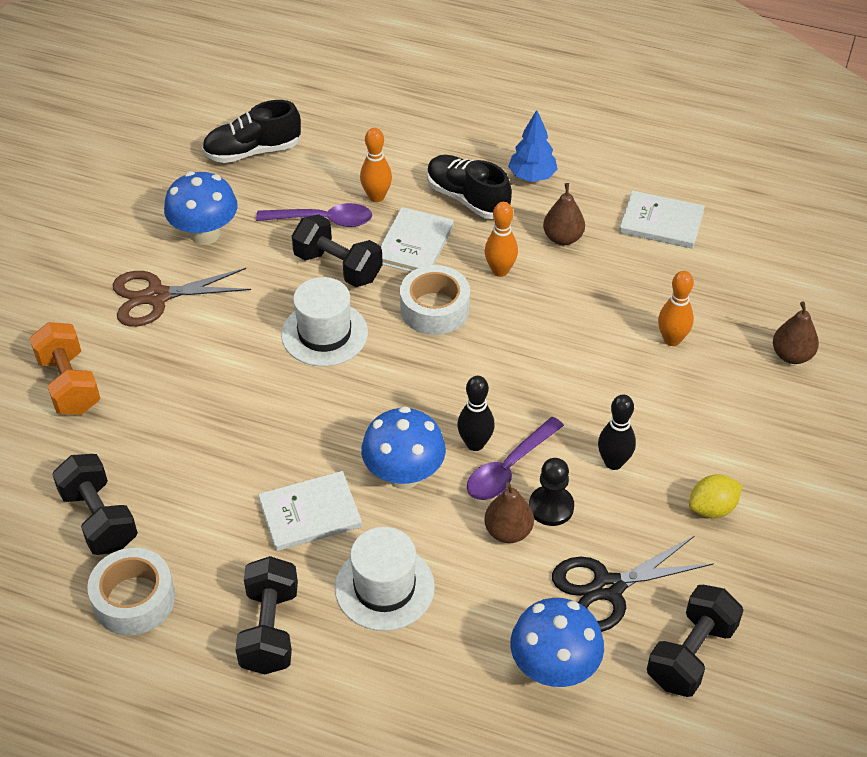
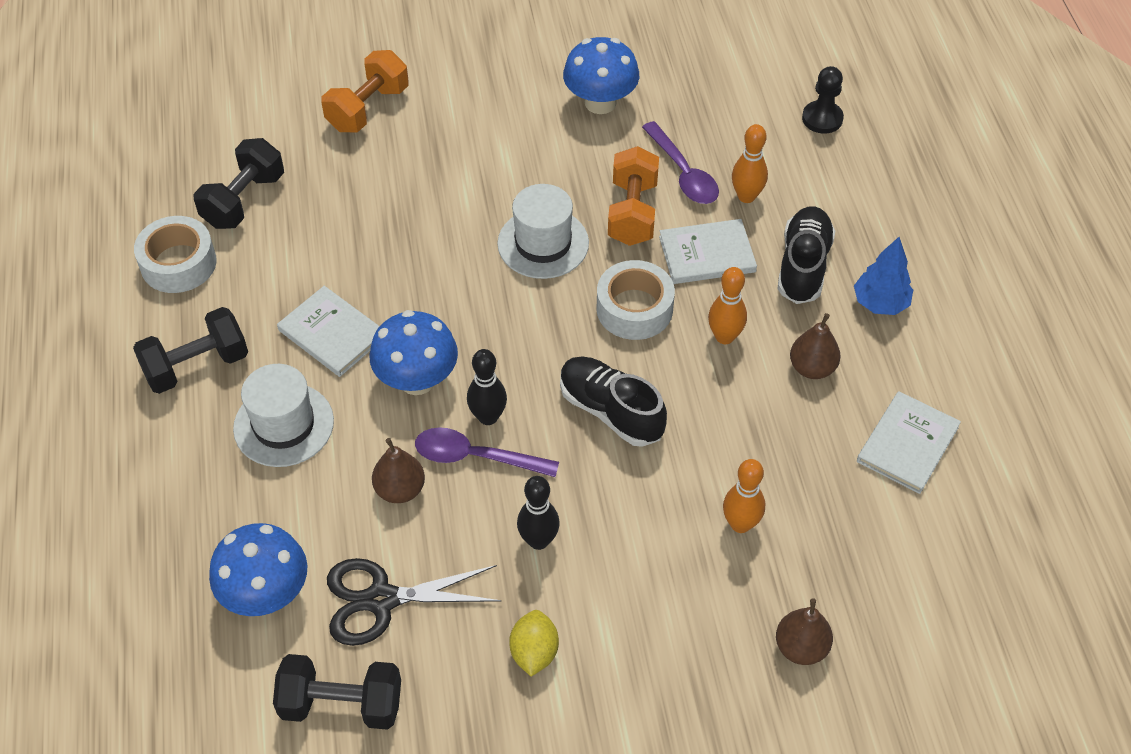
camera: 60 degrees right, 5 degrees up
brown scissors [113,268,251,327] -> none
black shoe [202,100,301,163] -> black shoe moved to [560,357,667,447]
black dumbbell [292,214,383,287] -> orange dumbbell [608,146,659,246]
black pawn [529,458,574,526] -> black pawn moved to [802,66,844,134]
black scissors [552,536,714,632] -> black scissors turned 45 degrees counterclockwise [327,558,502,646]
white book [619,190,705,249] -> white book turned 45 degrees clockwise [857,391,961,494]
yellow lemon [689,474,742,518] -> yellow lemon turned 60 degrees clockwise [509,610,559,677]

